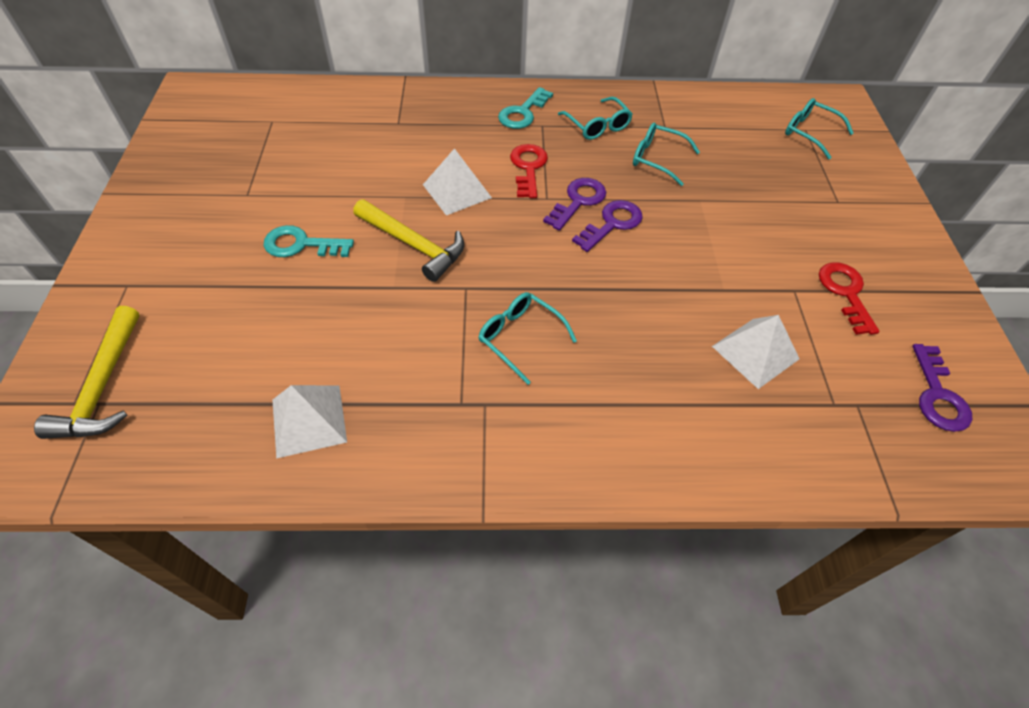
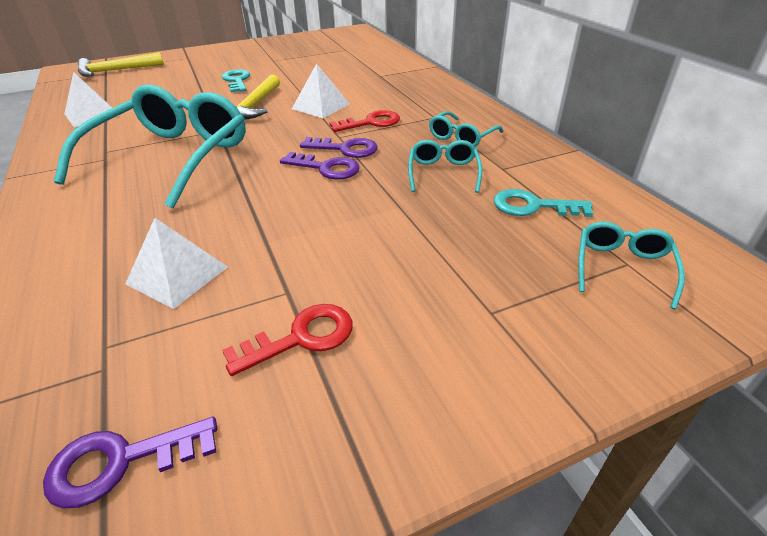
camera: 70 degrees right, 15 degrees down
turquoise glasses [479,292,577,385] -> turquoise glasses [54,85,246,209], size x2.24
turquoise key [498,87,553,129] -> turquoise key moved to [494,189,593,217]

